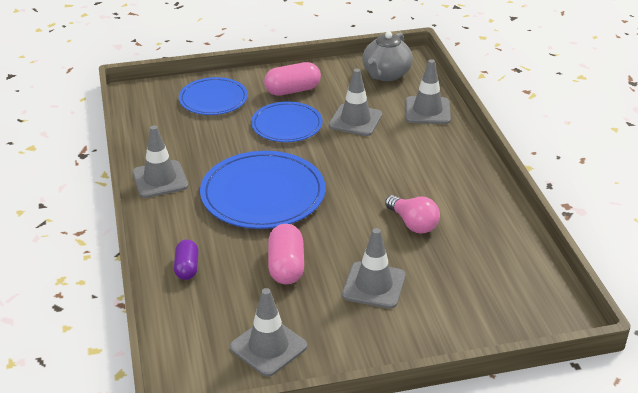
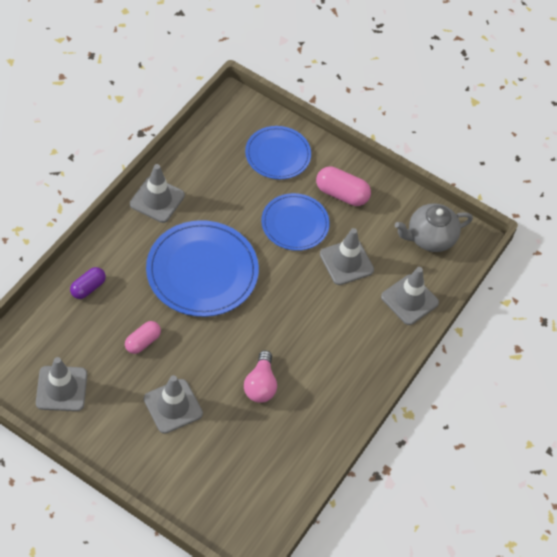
camera: 40 degrees right, 20 degrees up
pink capsule [268,224,304,284] -> pink capsule [125,321,161,354], size x0.66

